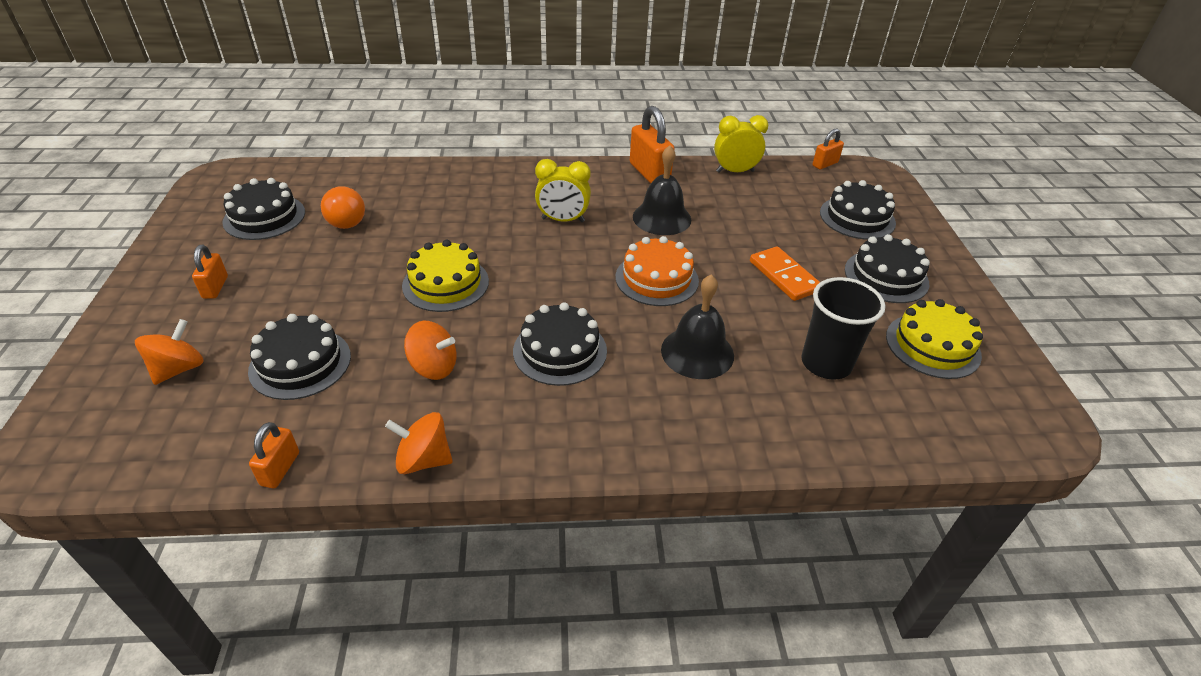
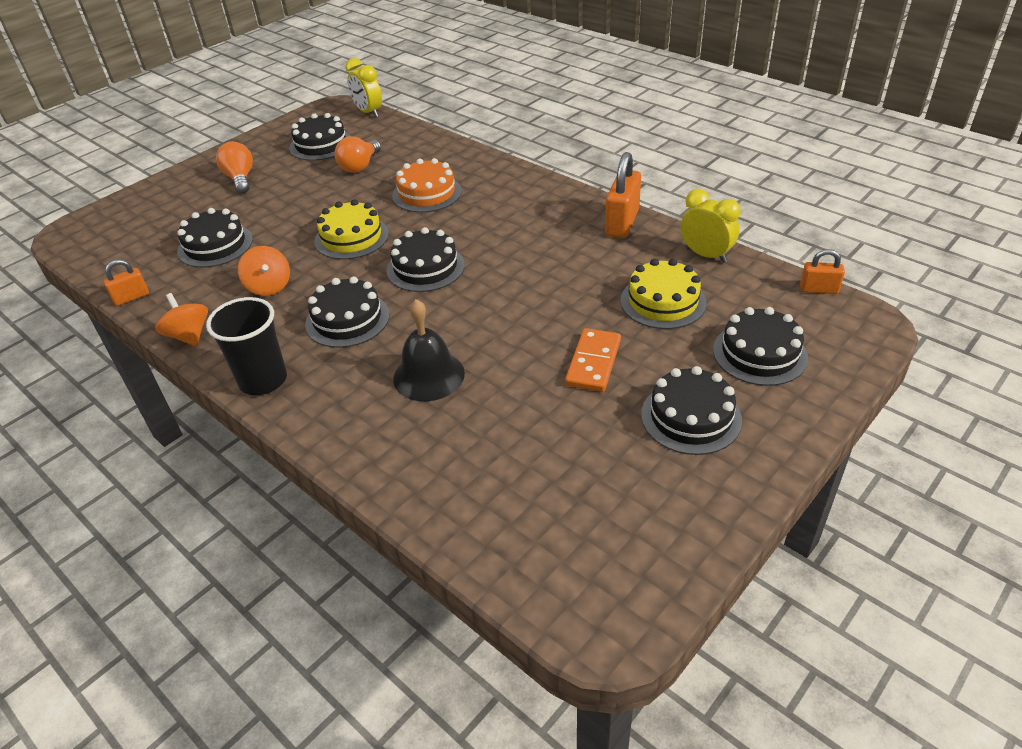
camera: 50 degrees right, 0 degrees up
orange spinning top [135,319,204,385] -> none
orange padlock [192,245,228,299] -> orange light bulb [216,142,253,193]
yellow clock [535,159,591,222] -> yellow clock moved to [345,58,382,118]
orange cake [615,236,699,306] -> orange cake moved to [392,158,462,213]
black bell [633,145,691,235] -> none
black cup [801,277,885,380] -> black cup moved to [206,297,287,395]
yellow cake [886,299,983,379] -> yellow cake moved to [621,259,707,329]
none -> black cake [386,227,465,292]

